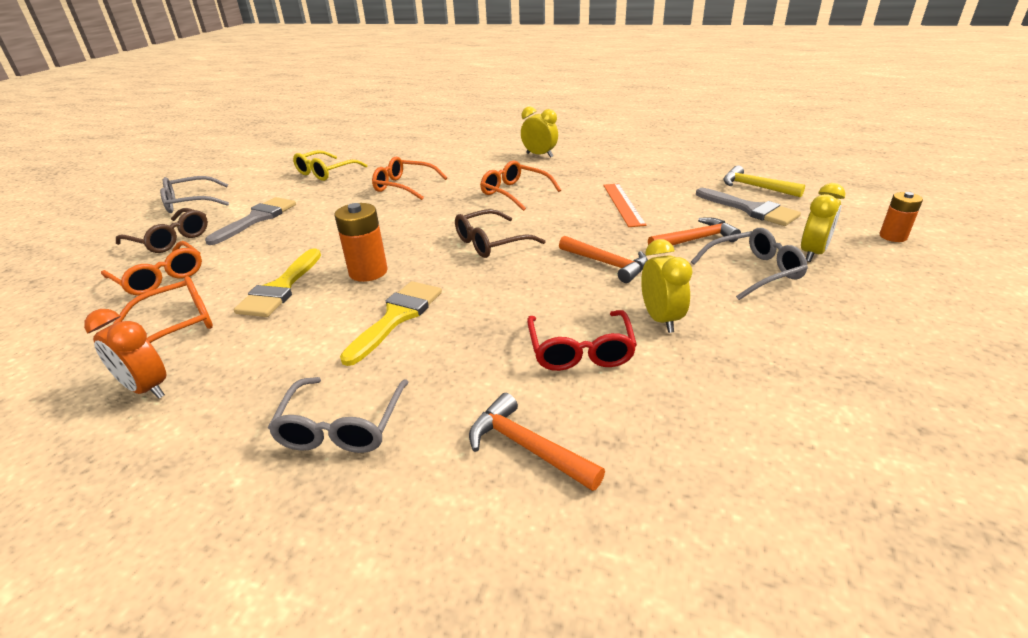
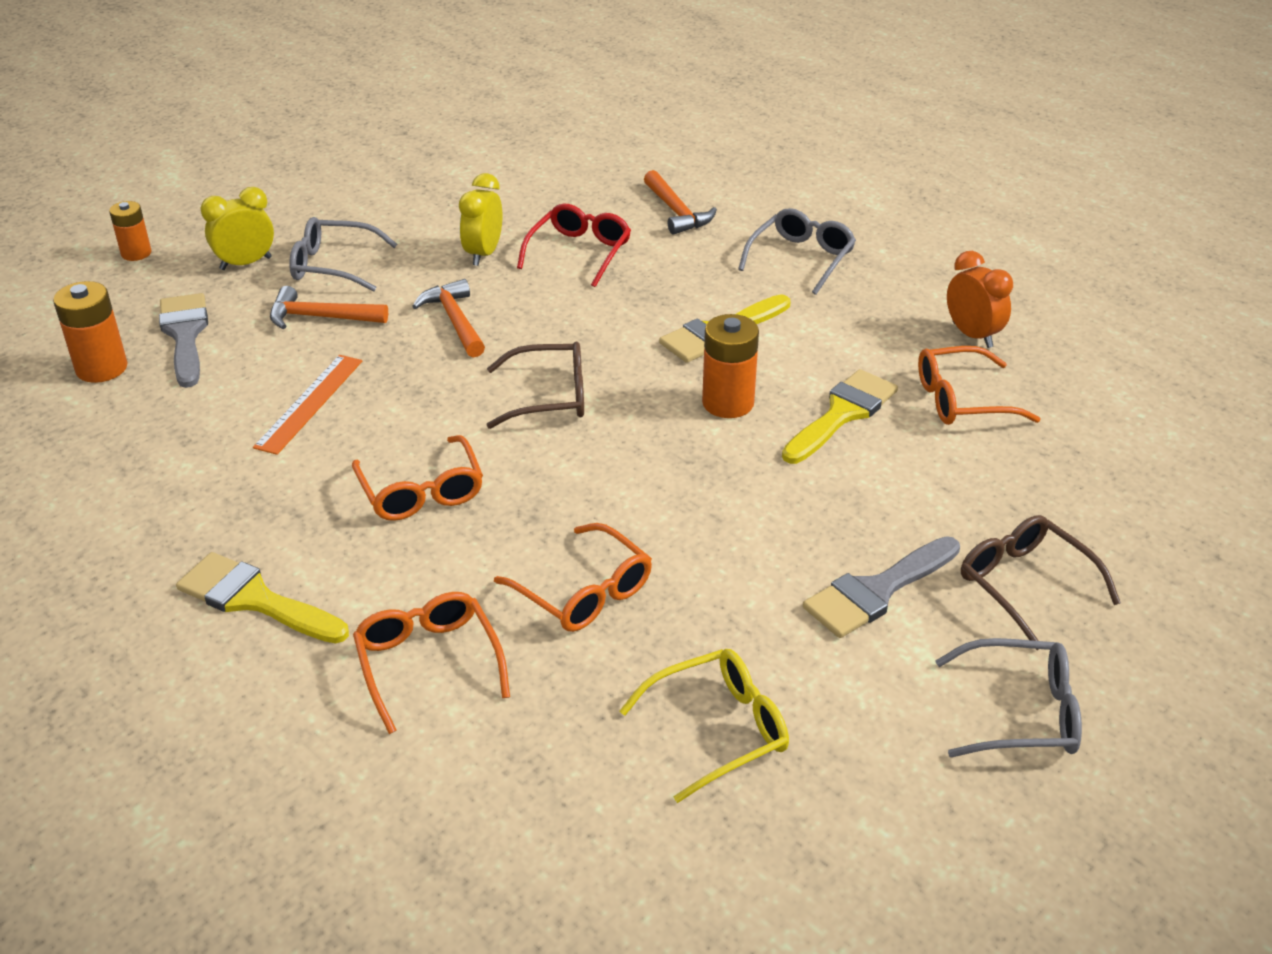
camera: 155 degrees left, 5 degrees up
orange glasses [101,241,202,296] -> orange glasses moved to [353,592,510,734]
yellow clock [521,107,558,158] -> yellow brush [176,552,349,643]
yellow hammer [723,165,805,197] -> orange battery [53,281,128,383]

